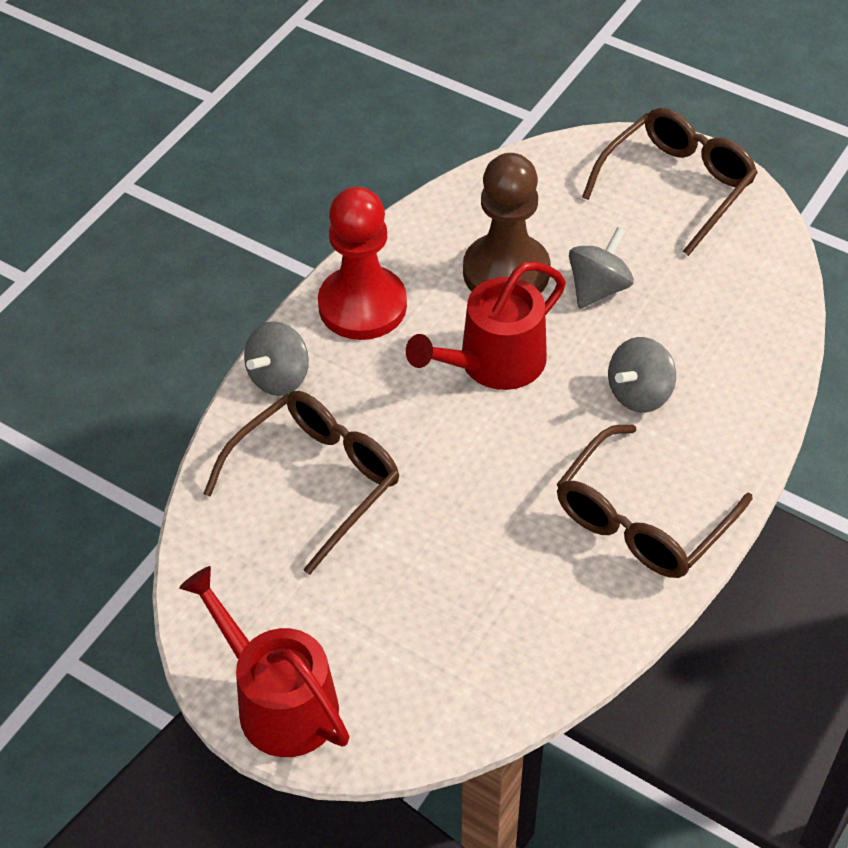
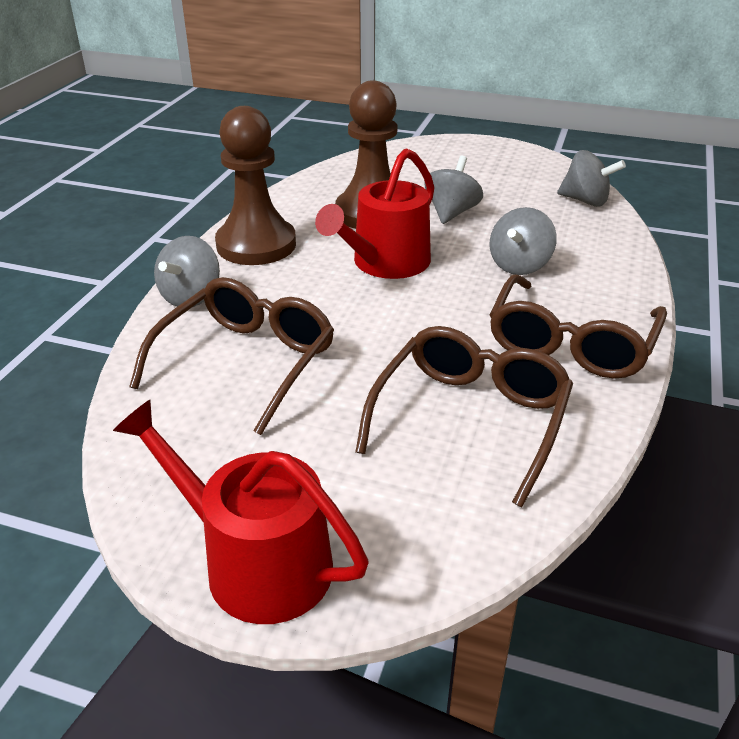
camera: 15 degrees left, 15 degrees down
red pawn [318,187,407,340] -> brown pawn [215,106,296,265]
brown glasses [582,108,758,256] -> brown glasses moved to [355,326,573,507]
none -> grey spinning top [557,150,626,207]

